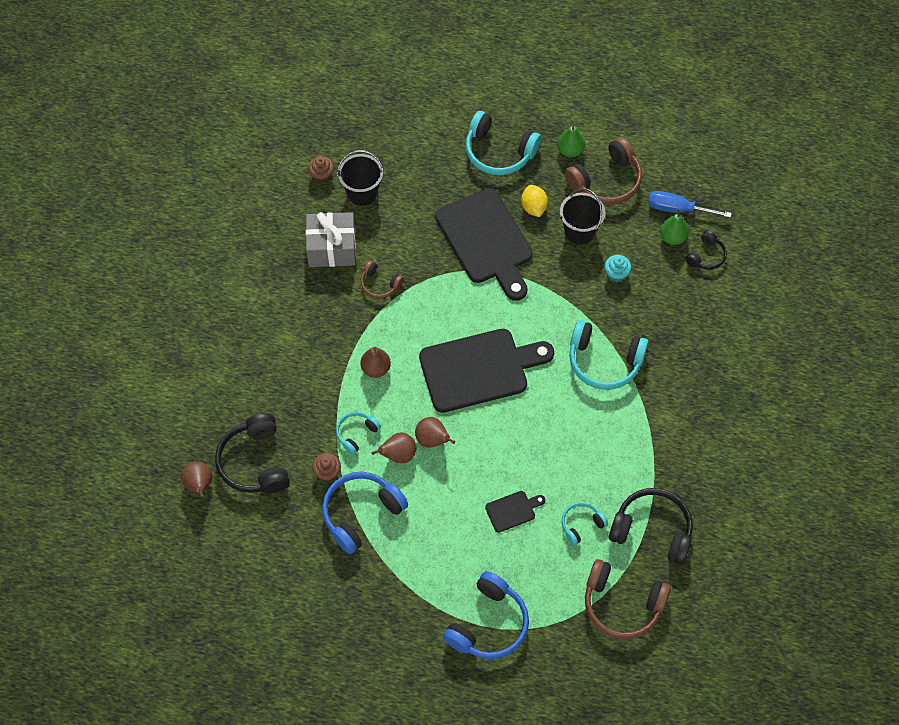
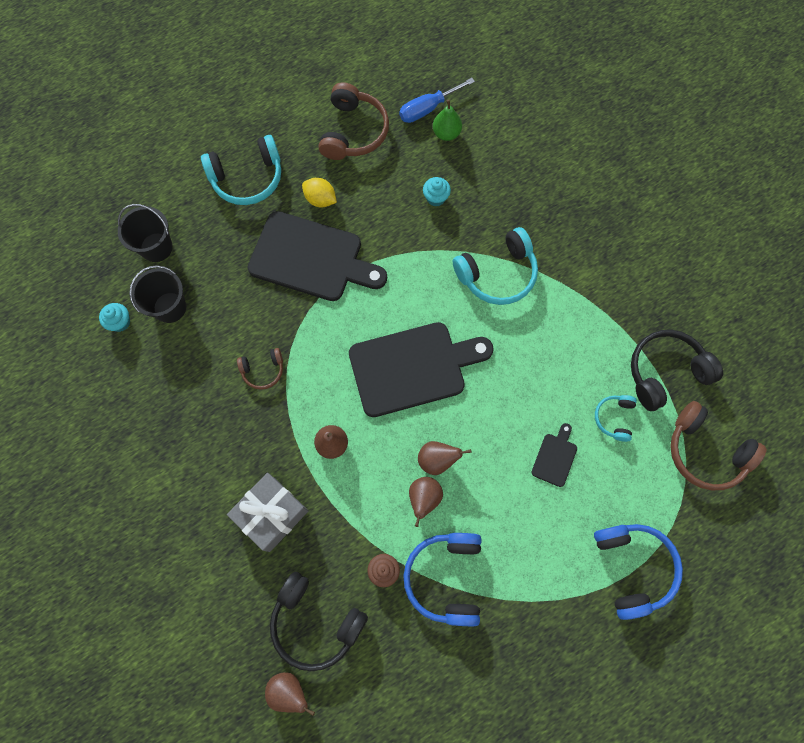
camera: 45 degrees left, 10 degrees up
grey gift [306,212,356,267] -> grey gift moved to [227,473,308,552]
brown cupcake [308,156,334,183] -> turquoise cupcake [99,303,130,332]
turquoise headphones [336,412,381,455] -> none
black cutting board [419,329,554,413] -> black cutting board turned 45 degrees clockwise [349,322,494,417]
green pear [557,124,585,157] -> none
black bucket [560,188,605,245] -> black bucket moved to [118,204,173,262]
brown headphones [585,559,671,639] -> brown headphones turned 60 degrees clockwise [670,401,767,490]
black headphones [685,230,727,269] -> none

